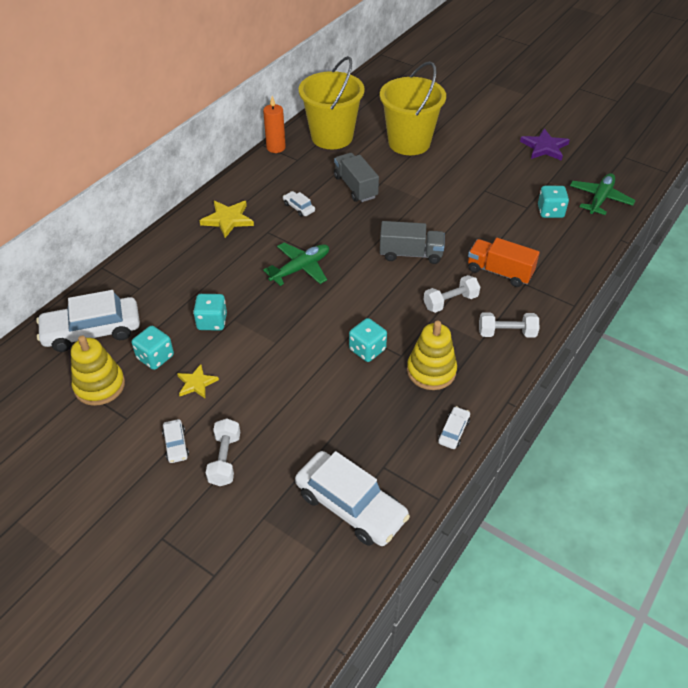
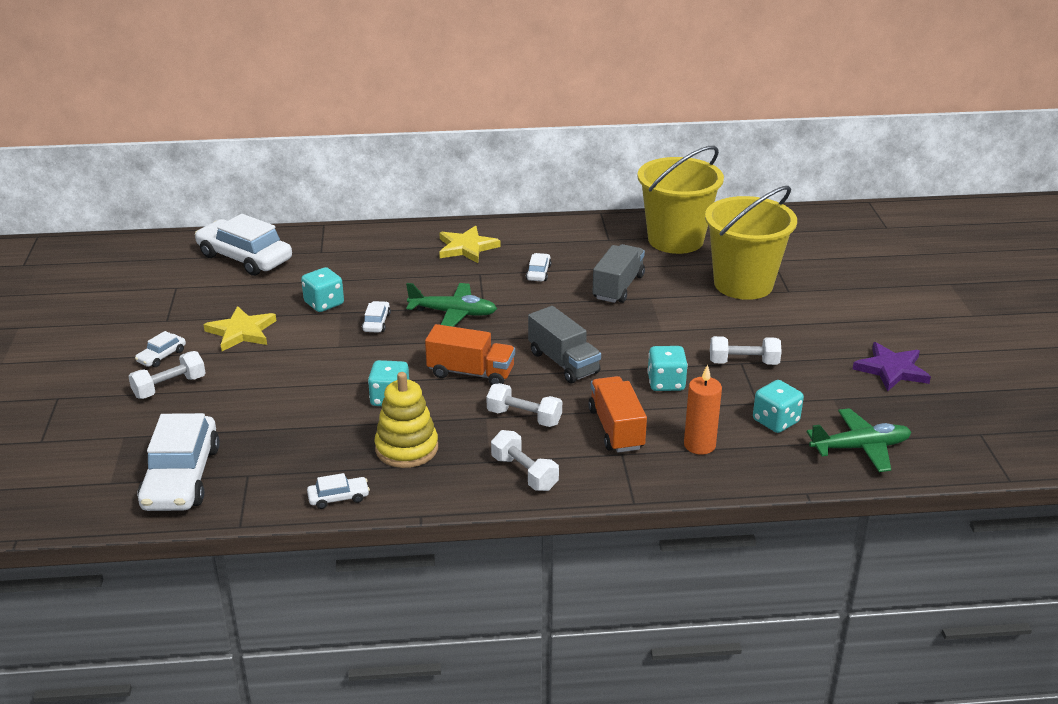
camera: 50 degrees right, 15 degrees down
yellow stacking toy [71,336,125,406] -> none
turquoise dice [132,326,174,370] -> turquoise dice moved to [647,346,688,391]
yellow star [177,364,219,399] -> yellow star [204,306,276,351], size x1.54
orange candle [263,96,286,153] -> orange candle moved to [684,364,722,455]
none -> white car [362,301,391,333]
none -> orange truck [425,324,515,385]
none -> white dumbbell [710,336,782,365]

